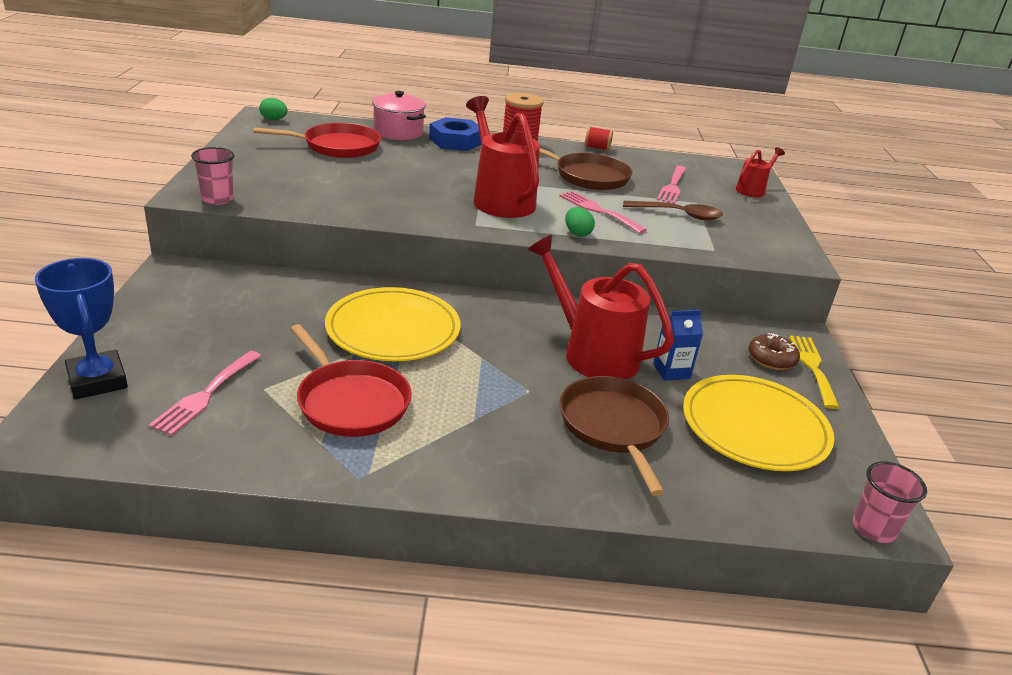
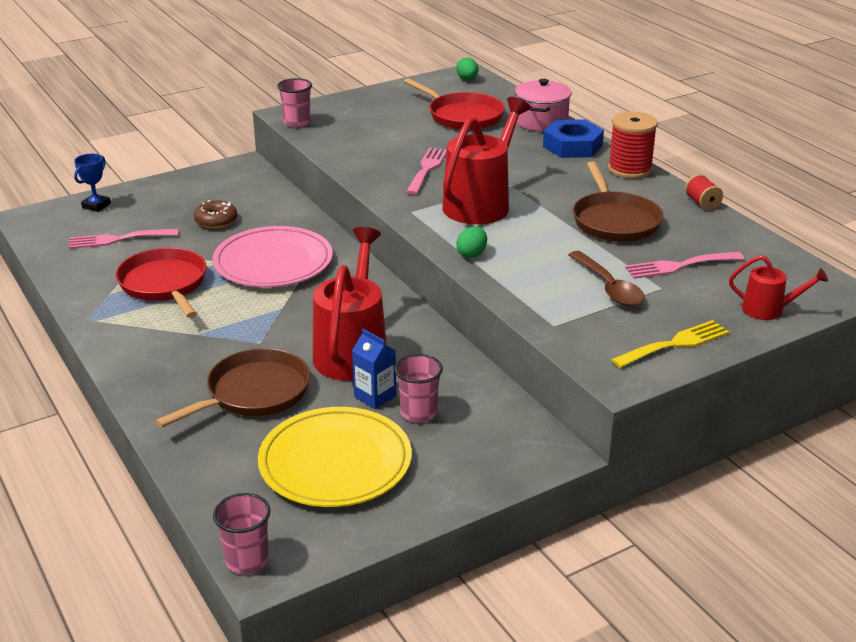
camera: 60 degrees right, 0 degrees up
blue trophy [35,258,128,400] -> blue trophy [74,154,111,212], size x0.59
red pan [290,324,412,437] -> red pan turned 135 degrees clockwise [116,248,207,318]
yellow plate [325,287,460,361] -> pink plate [213,226,333,287]
pink fork [559,191,647,234] -> pink fork moved to [406,148,447,195]
brown donut [748,333,800,370] -> brown donut moved to [194,200,237,229]
yellow fork [789,335,840,409] -> yellow fork moved to [611,320,729,368]
none -> pink cup [394,354,443,423]

